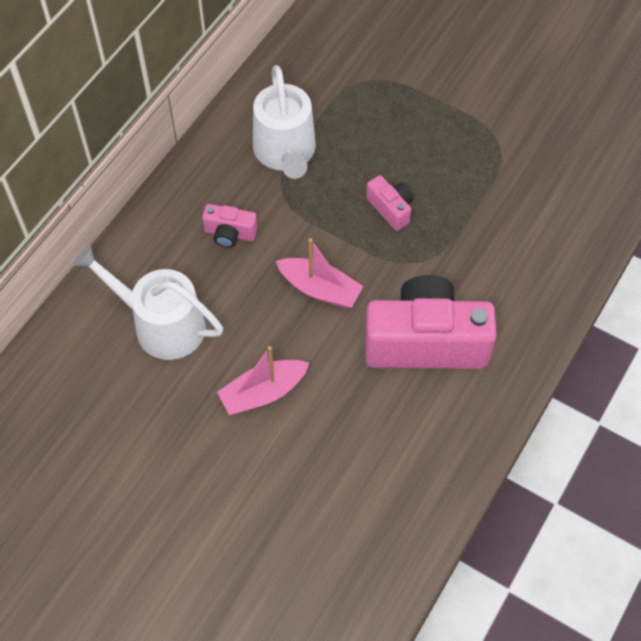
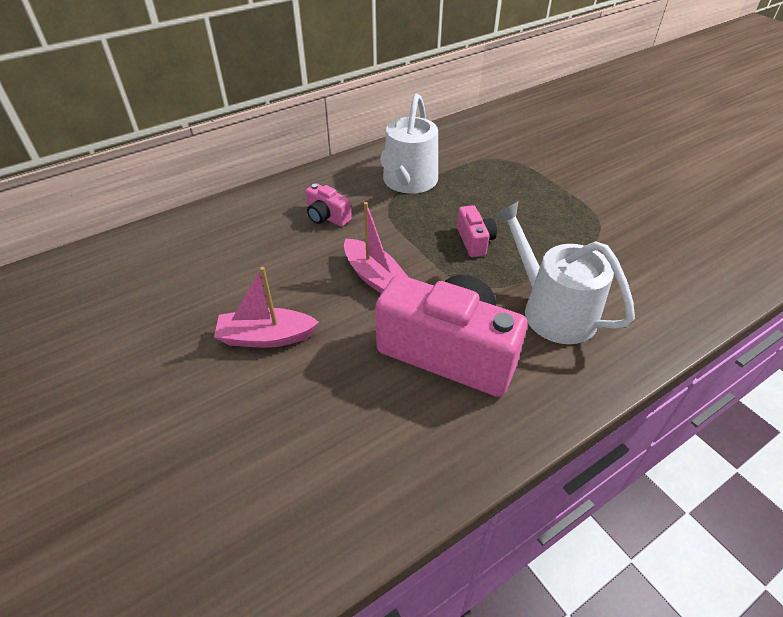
camera: 25 degrees right, 15 degrees down
white watering can [73,245,223,360] -> white watering can moved to [495,201,635,344]

